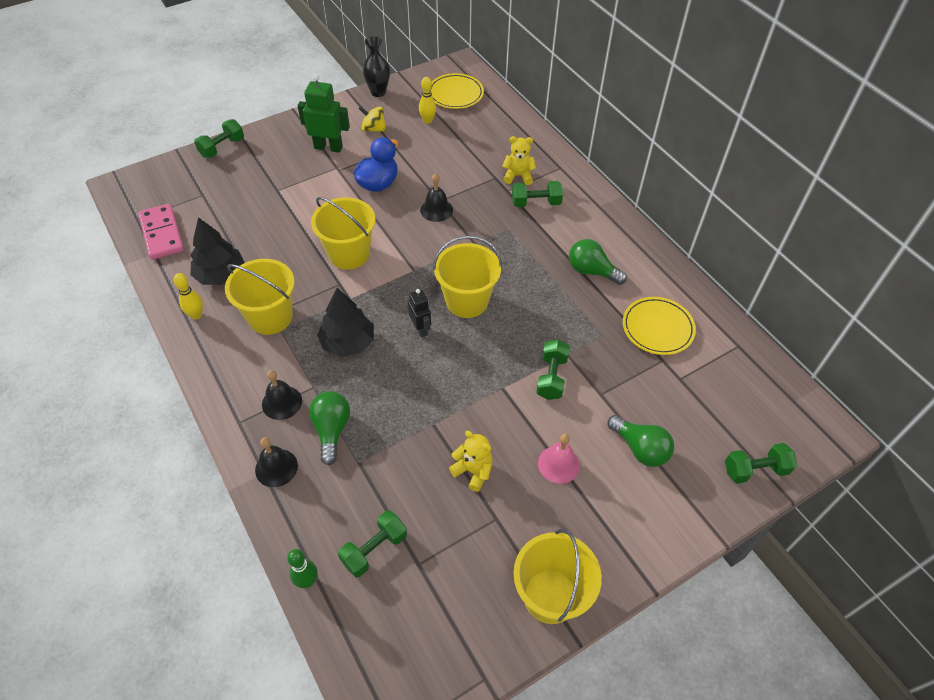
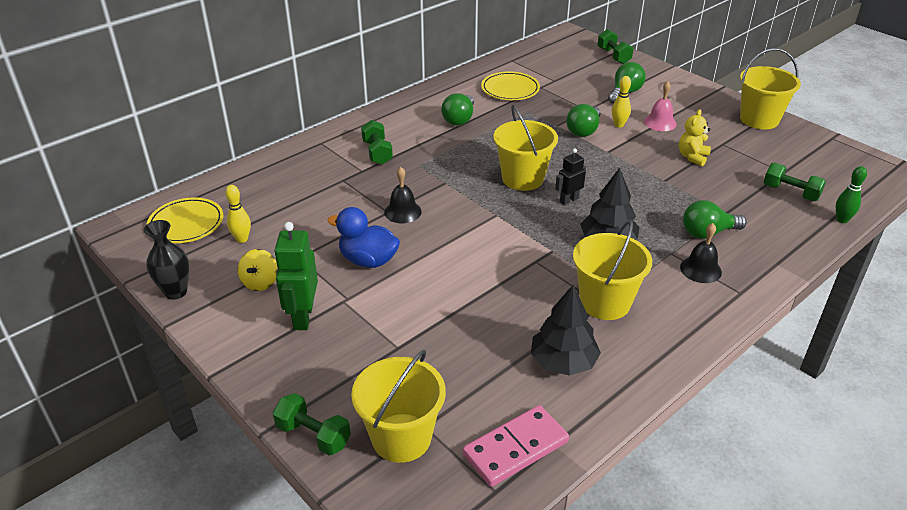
camera: 100 degrees left, 15 degrees down
yellow bowling pin [174,273,203,320] -> yellow bowling pin moved to [612,76,631,128]
black bell [255,437,298,487] -> none
yellow bucket [311,197,375,270] -> yellow bucket moved to [351,350,446,463]
yellow teddy bear [502,136,536,185] -> none
green dumbbell [536,339,570,400] -> green light bulb [566,104,601,137]

